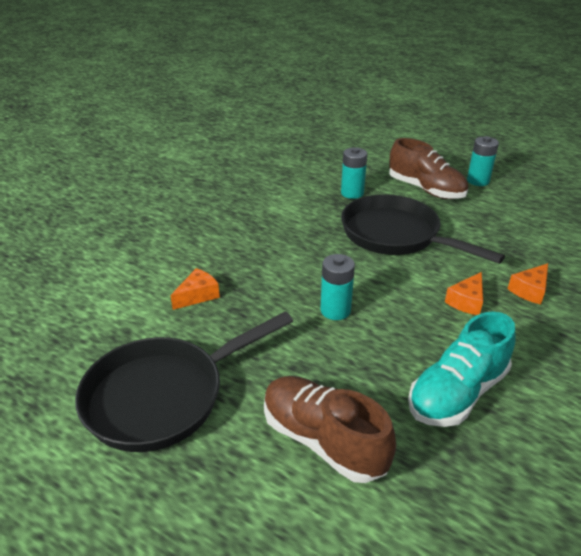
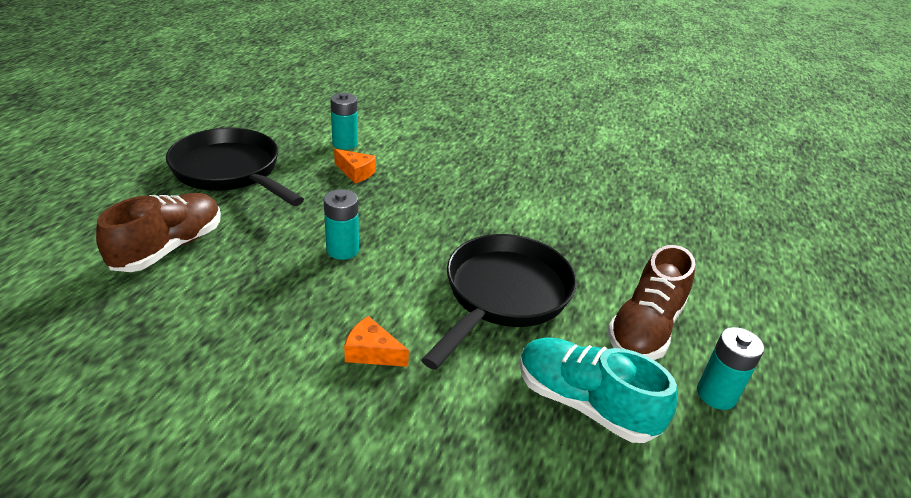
camera: 75 degrees right, 0 degrees up
turquoise battery [341,147,367,199] -> turquoise battery moved to [330,93,358,150]
turquoise shoe [408,312,516,427] -> turquoise shoe moved to [519,337,677,443]
orange cheese [507,263,548,305] -> none

